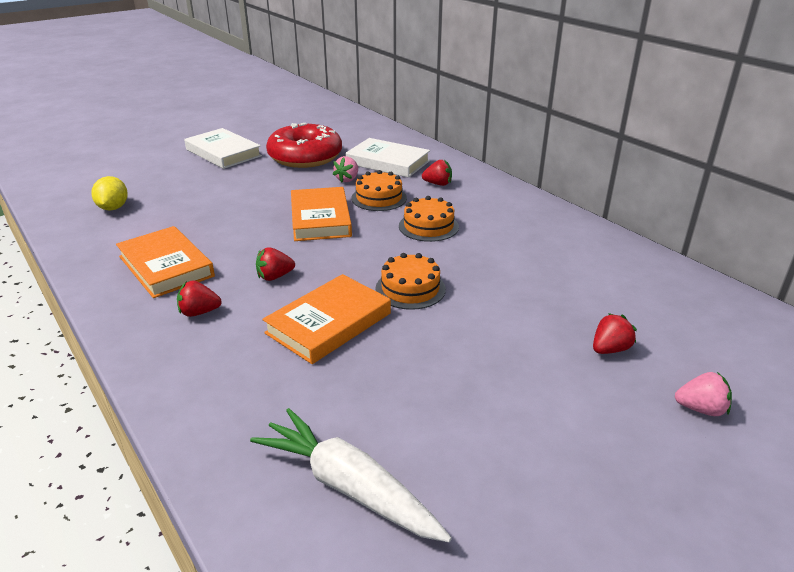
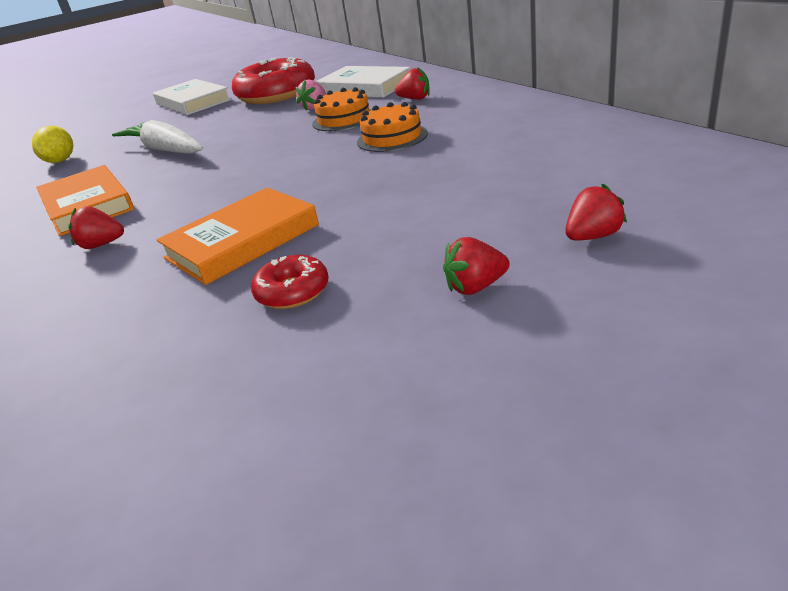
camera: 10 degrees right, 0 degrees up
white carrot [250,408,452,542] -> white carrot moved to [112,120,203,154]
red strawberry [256,247,295,281] -> red strawberry moved to [443,237,510,295]
orange book [291,187,352,241] -> none
orange cake [375,253,446,310] -> none
pink strawberry [675,372,732,416] -> none
none -> red donut [251,255,329,309]

